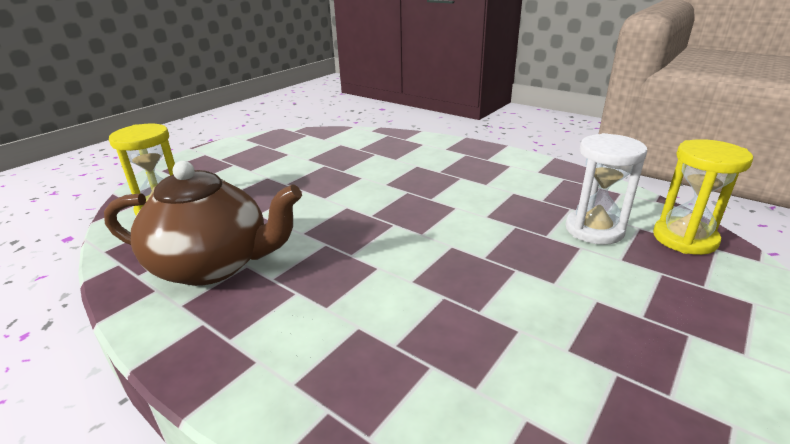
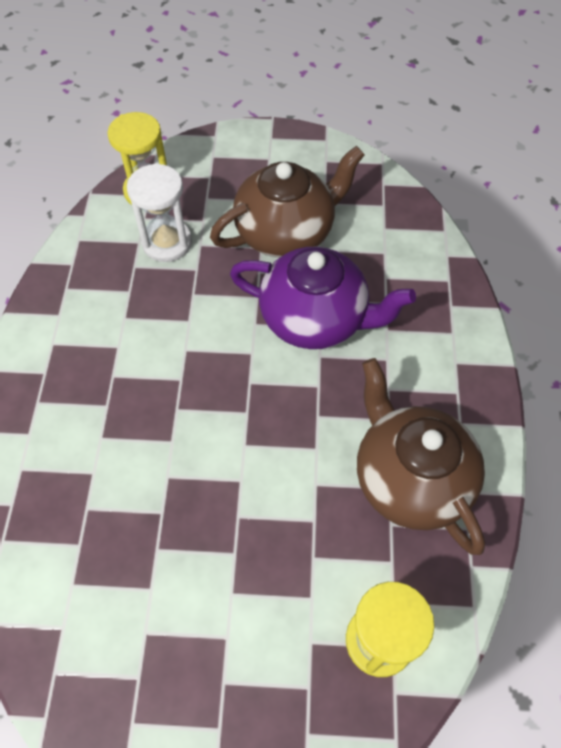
camera: 125 degrees left, 30 degrees up
none -> brown teapot [210,146,365,258]
none -> purple teapot [230,247,416,349]

